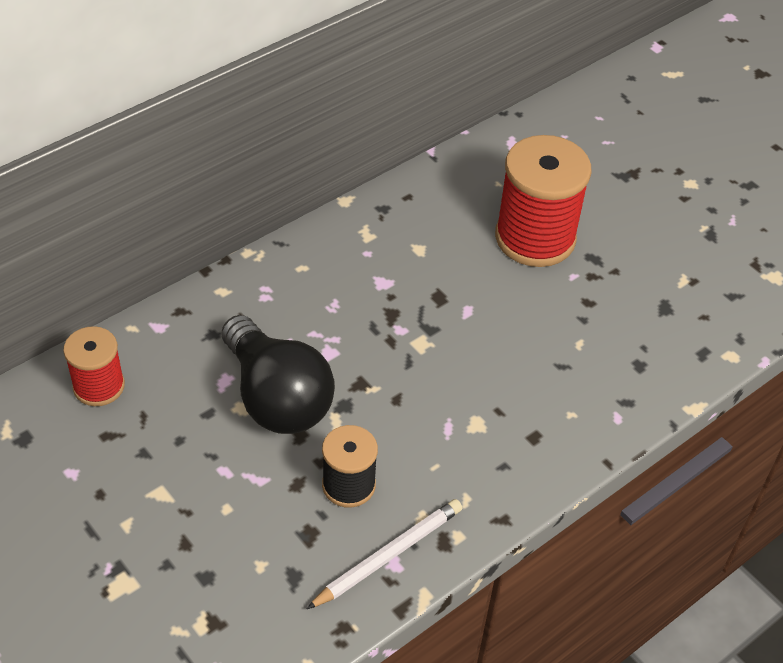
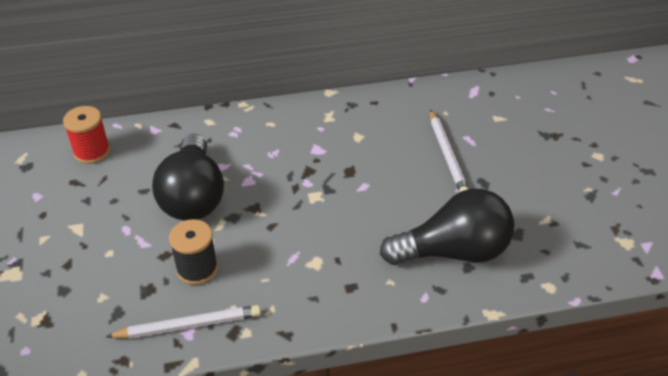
camera: 30 degrees right, 5 degrees down
red spool [495,135,592,267] -> white pencil [430,109,468,193]
none -> black light bulb [380,189,514,265]

